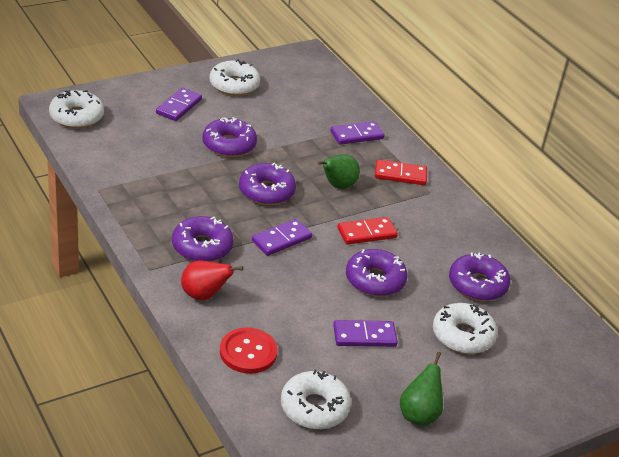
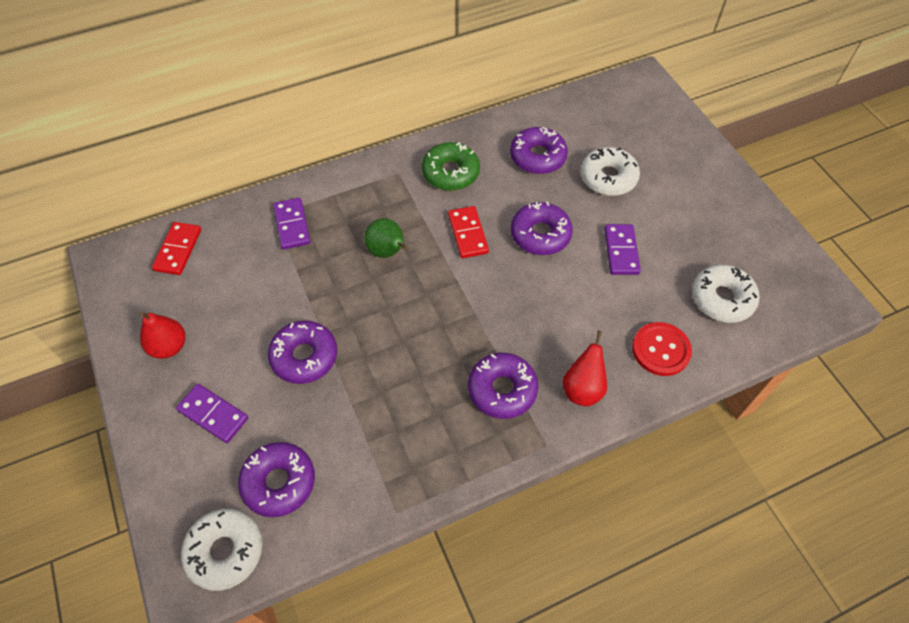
camera: 80 degrees left, 20 degrees up
white donut [209,59,260,96] -> red pear [139,312,185,359]
purple donut [239,163,296,205] -> purple donut moved to [238,442,315,517]
purple domino [252,219,312,256] -> none
red domino [375,159,427,185] -> red domino moved to [152,222,201,275]
green pear [400,352,443,426] -> none
none -> green donut [422,142,480,191]

